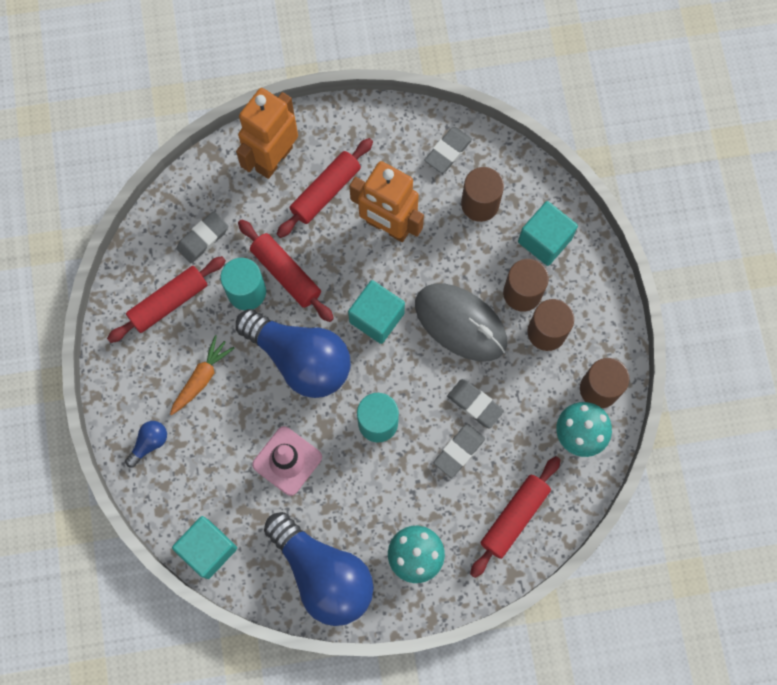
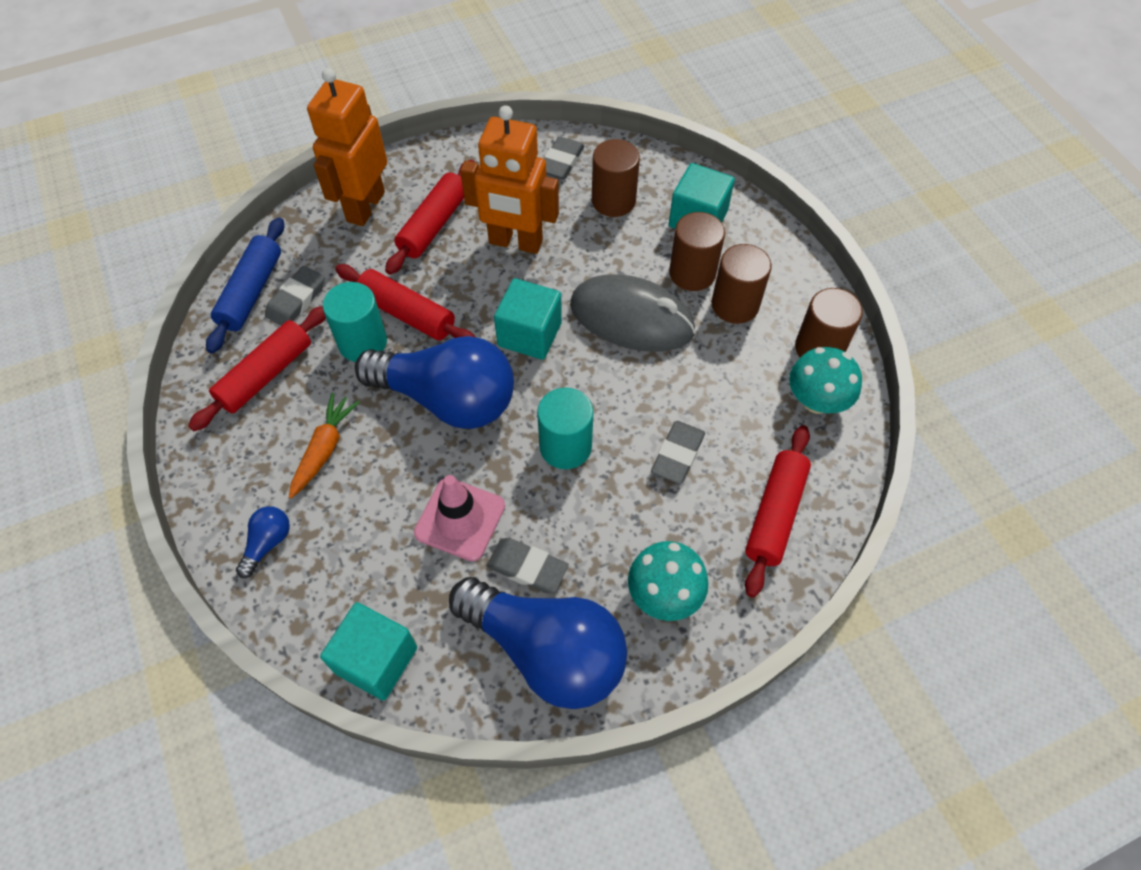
camera: 15 degrees left, 15 degrees down
grey eraser [447,379,504,428] -> grey eraser moved to [487,538,569,593]
none -> blue rolling pin [206,217,284,354]

